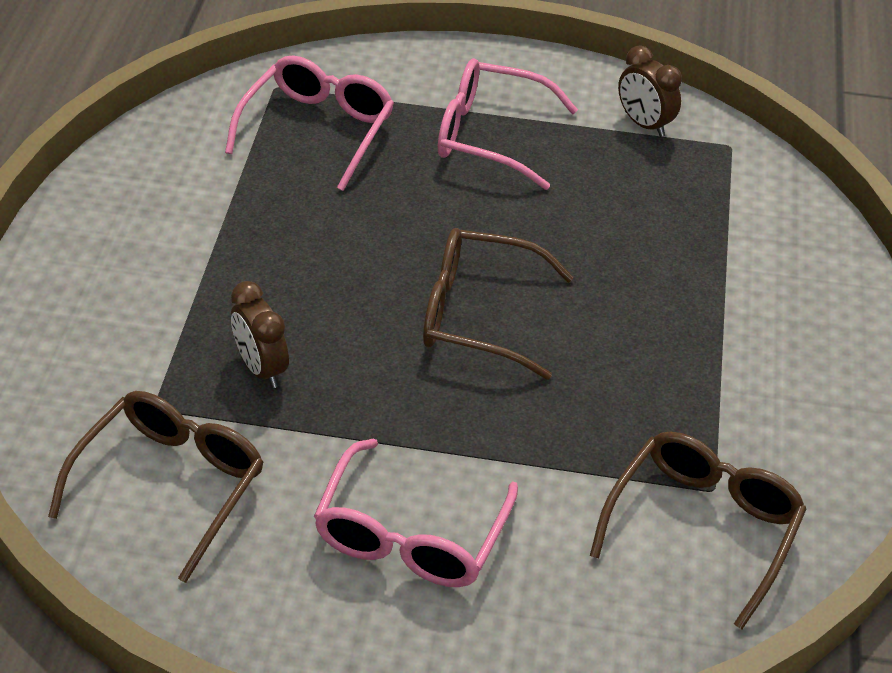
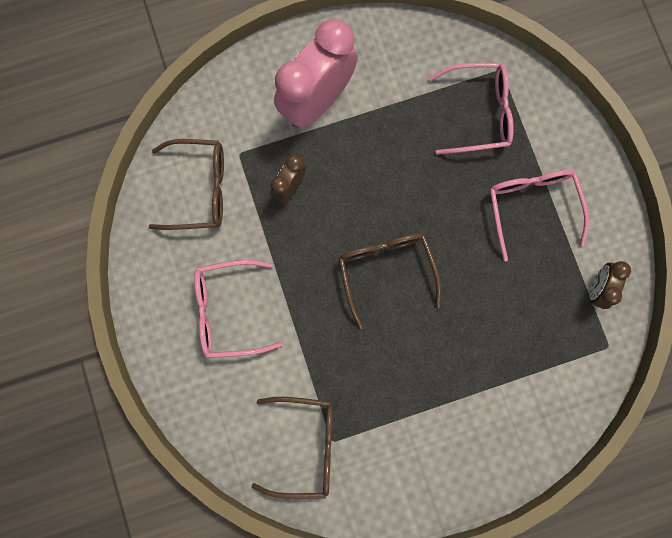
camera: 65 degrees right, 35 degrees up
none -> pink clock [274,19,358,127]

